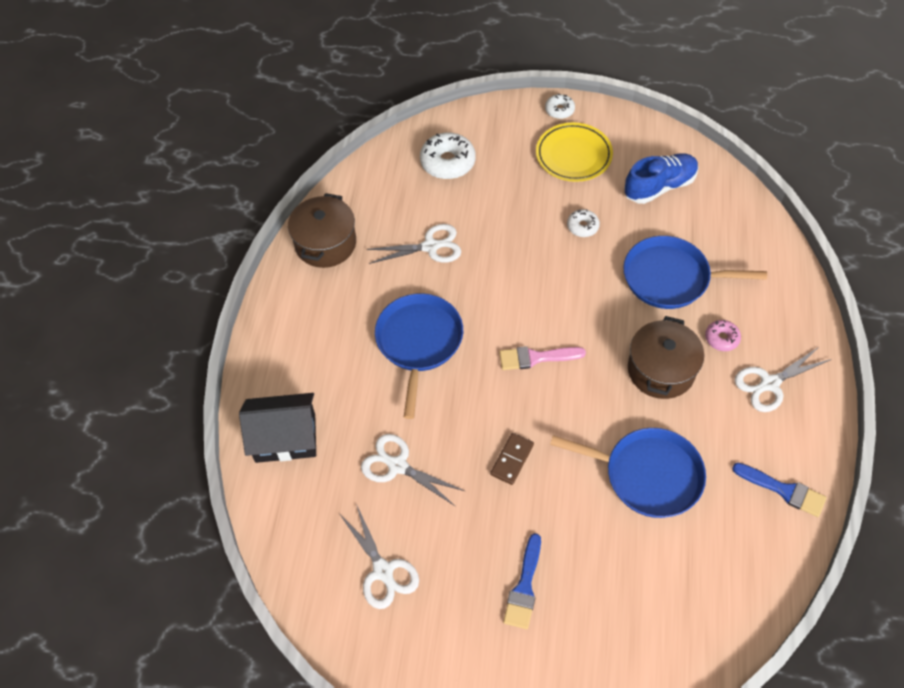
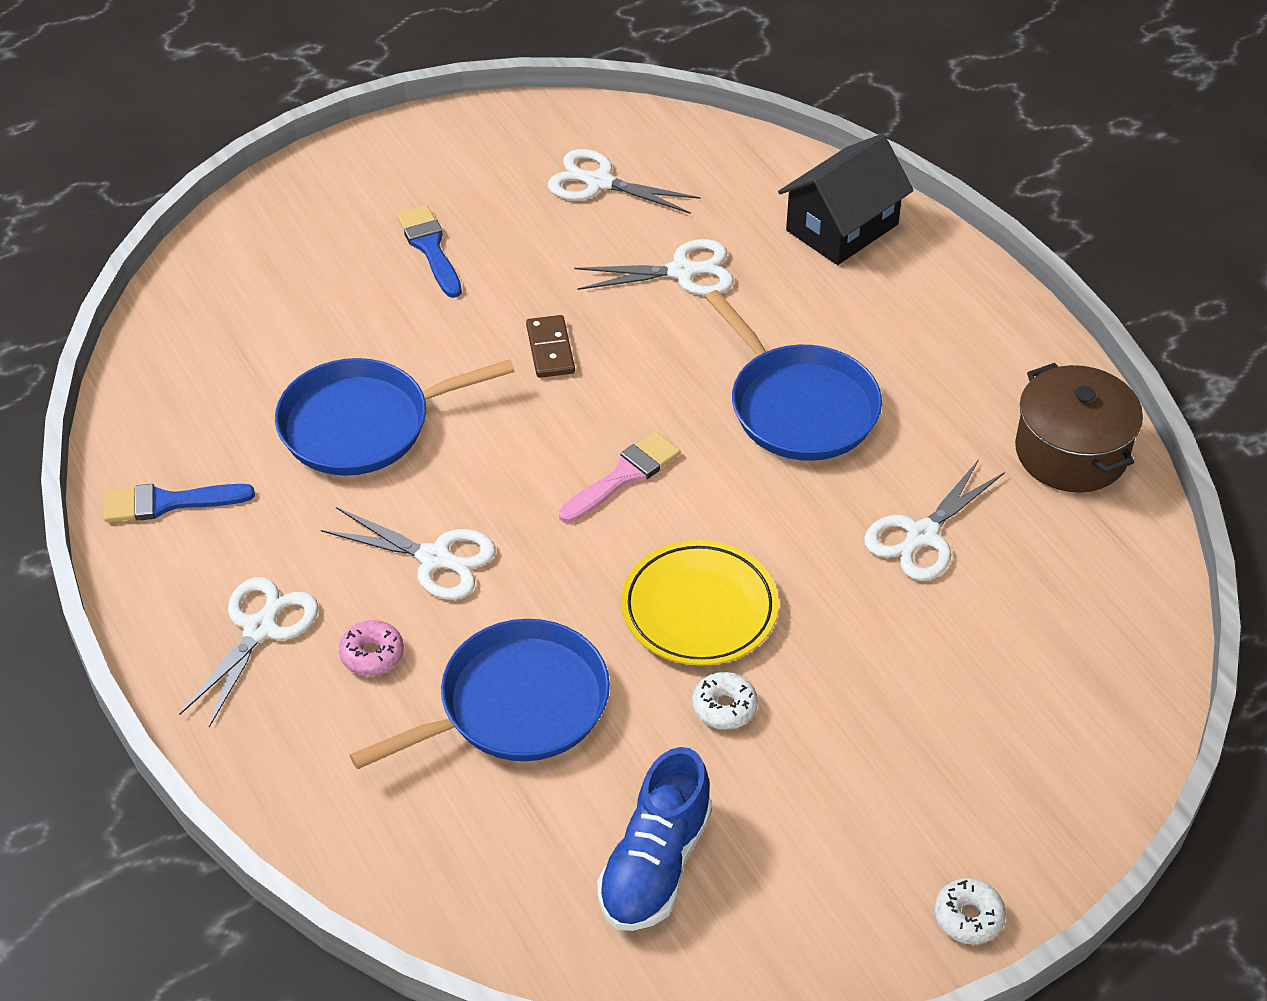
camera: 140 degrees right, 10 degrees down
white donut [420,133,476,179] -> none
yellow plate [536,123,613,182] -> yellow plate moved to [621,540,779,666]
brown pot [628,316,704,399] -> white scissors [321,507,496,600]

